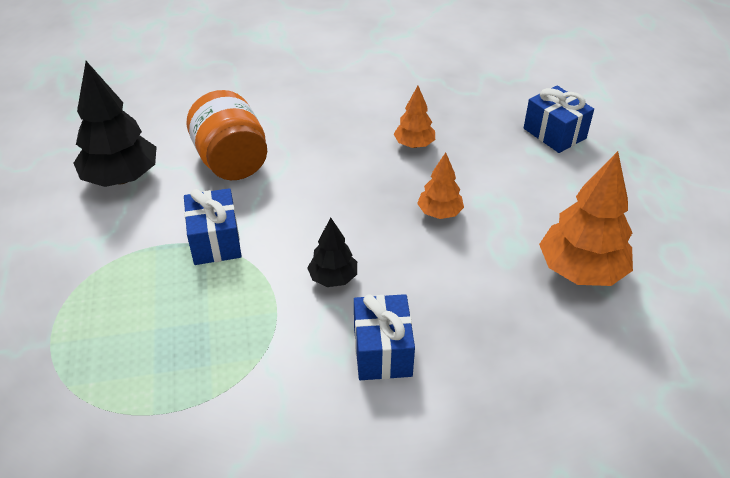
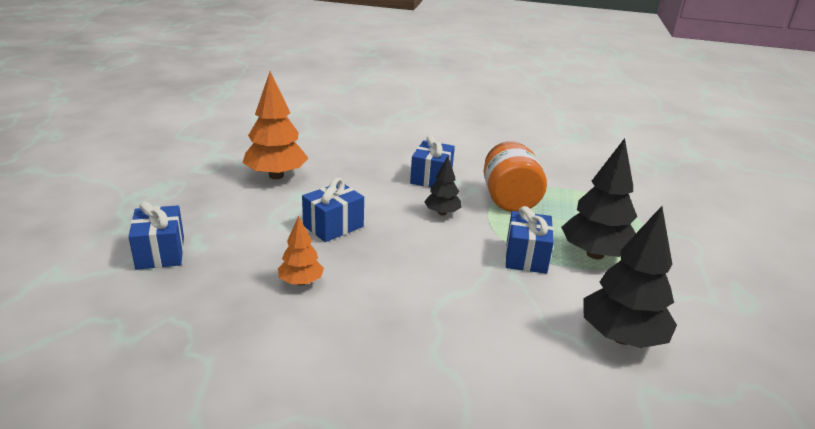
camera: 160 degrees left, 15 degrees down
orange jar [187,90,267,180] -> orange jar moved to [484,141,547,212]
orange tree [417,152,464,219] -> blue gift [302,178,364,242]
none -> black tree [561,138,637,259]

